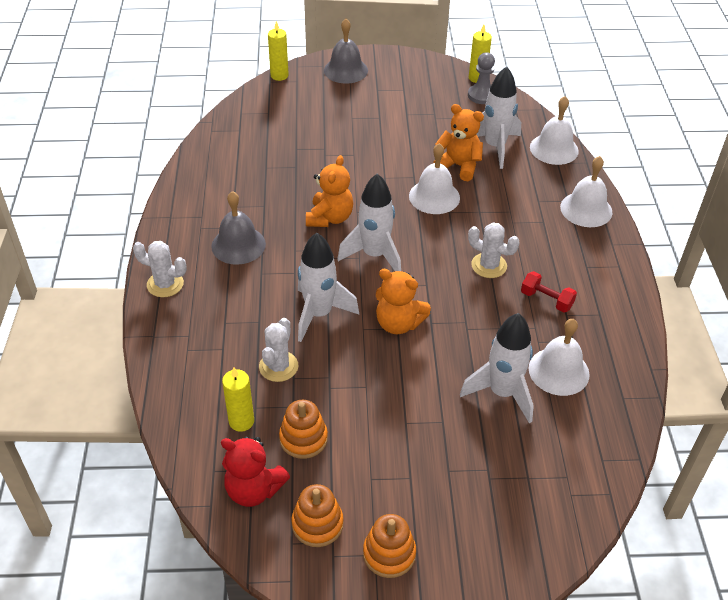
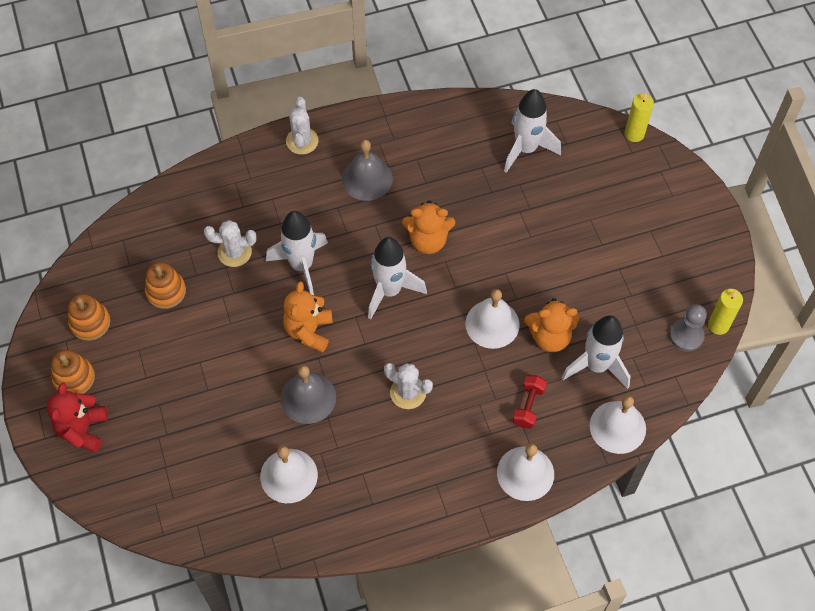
camera: 75 degrees right, 15 degrees up
red teddy bear [221,437,290,507] -> red teddy bear moved to [47,383,108,453]
yellow candle [222,368,254,432] -> none
grey bell [324,19,368,84] -> grey bell moved to [280,365,336,424]
orange teddy bear [433,104,484,181] -> orange teddy bear turned 75 degrees clockwise [524,298,579,352]
white rocket [460,313,534,423] -> white rocket moved to [504,89,561,173]
white cactus [468,222,520,278] -> white cactus turned 75 degrees counterclockwise [384,363,433,409]
red dumbbell [521,271,577,313] -> red dumbbell moved to [513,375,547,429]

